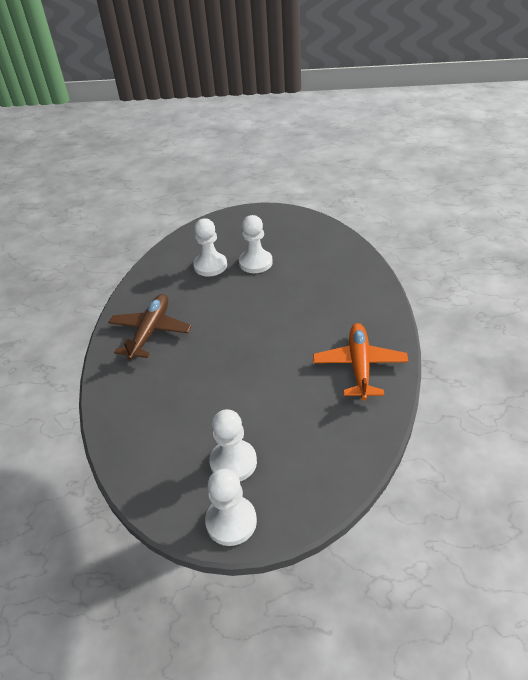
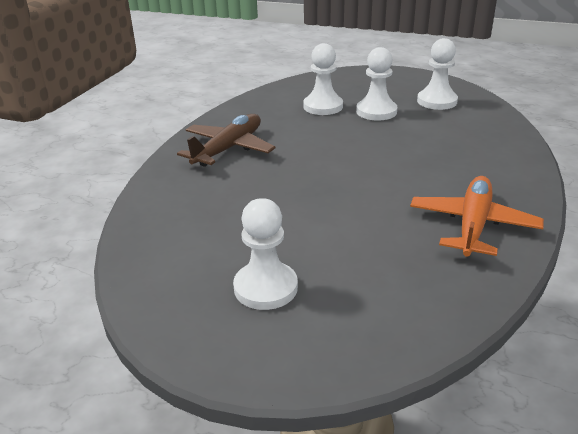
camera: 15 degrees right, 10 degrees down
white pawn [205,469,257,546] -> white pawn moved to [417,38,458,110]

